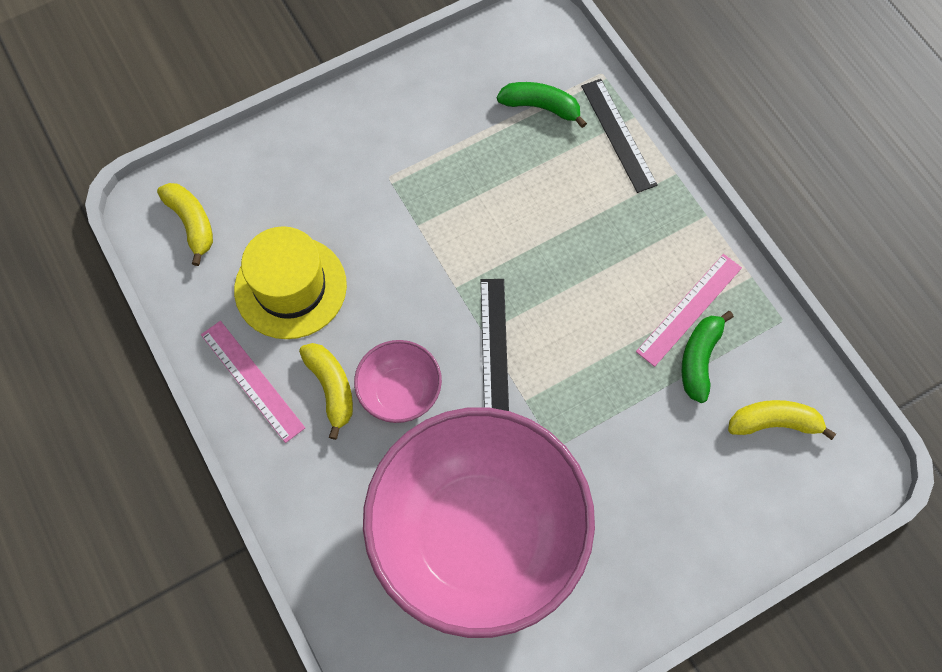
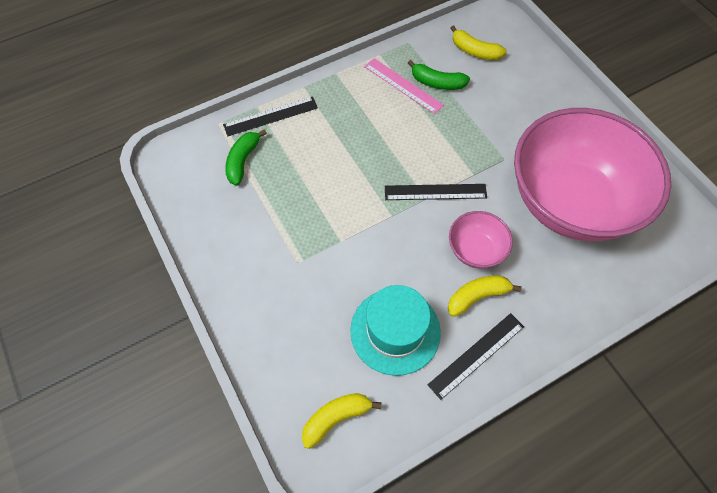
camera: 90 degrees left, 5 degrees down
pink ruler [201,321,305,443] -> black ruler [428,313,524,400]
yellow hat [234,226,347,339] -> turquoise hat [350,285,441,376]
yellow banana [728,400,836,440] -> yellow banana turned 60 degrees counterclockwise [451,26,507,60]

